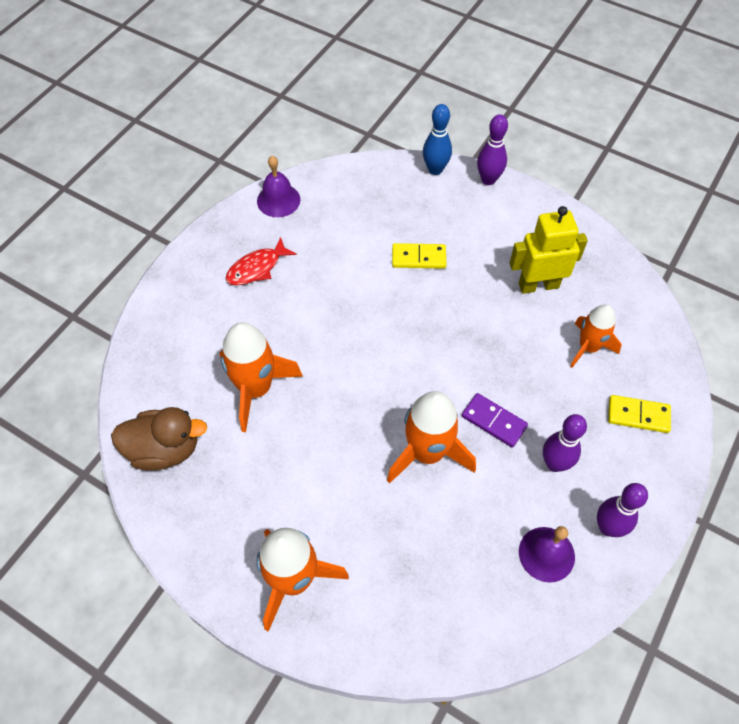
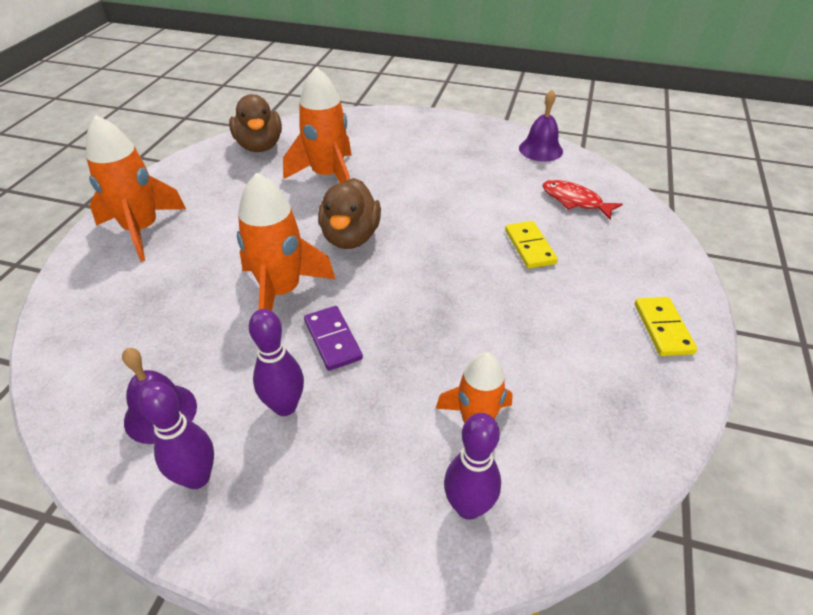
camera: 75 degrees right, 15 degrees down
red fish [226,237,297,285] -> red fish moved to [542,180,623,220]
blue bowling pin [423,104,452,175] -> none
purple domino [462,393,528,448] -> purple domino turned 45 degrees counterclockwise [304,306,363,371]
purple bowling pin [477,114,508,185] -> purple bowling pin moved to [444,413,501,520]
yellow robot [510,206,588,294] -> none
yellow domino [608,395,671,433] -> yellow domino moved to [635,297,698,356]
none -> brown duck [318,178,381,249]

